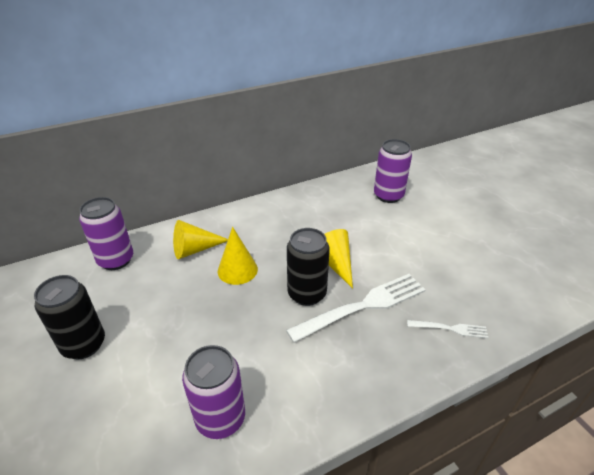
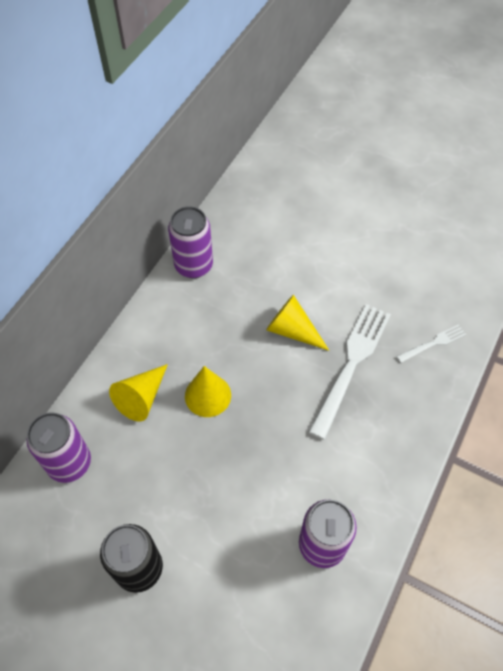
camera: 35 degrees left, 20 degrees up
black can [287,228,330,306] -> none
purple can [374,139,412,203] -> purple can moved to [168,206,213,278]

